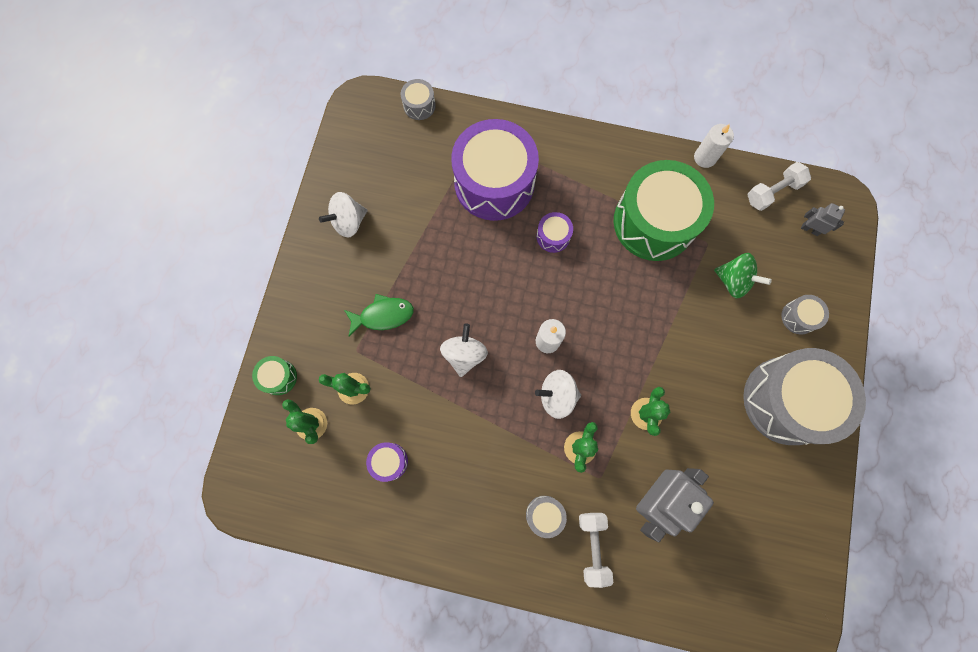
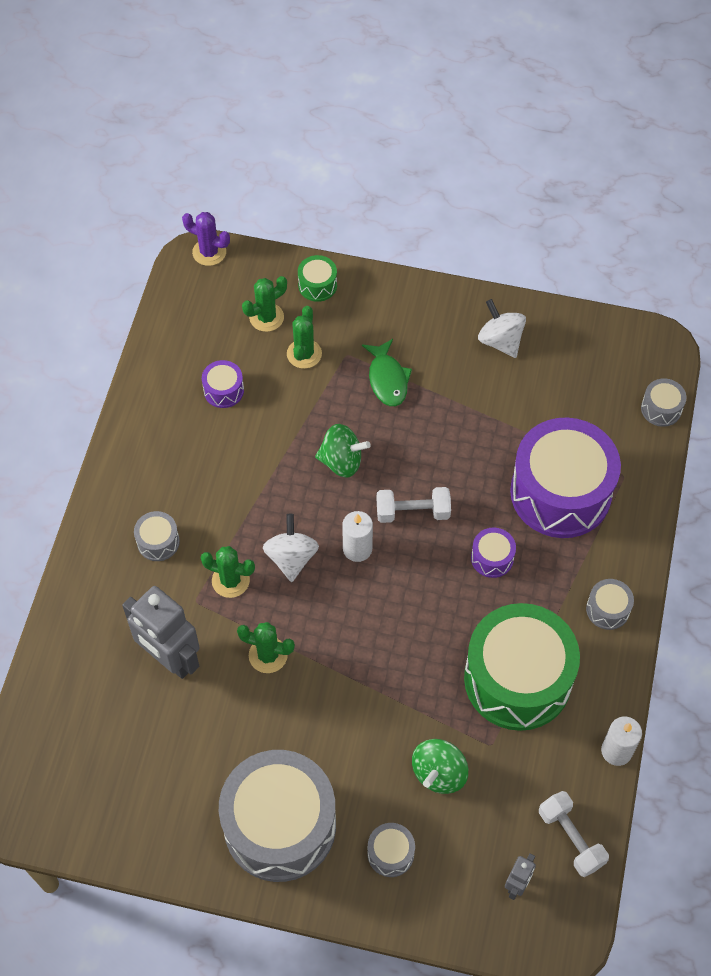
camera: 90 degrees right, 15 degrees down
white spinning top [440,323,488,377] -> green spinning top [315,424,371,478]
white dumbbell [579,513,613,588] -> white dumbbell moved to [377,487,451,523]
none -> purple cactus [182,212,230,266]
none -> grey drum [586,579,634,630]

